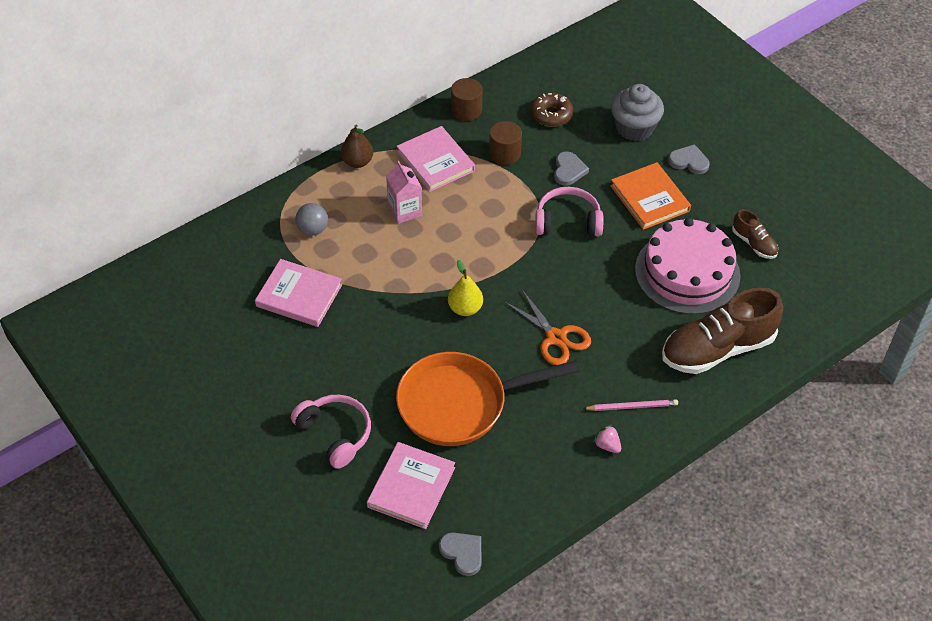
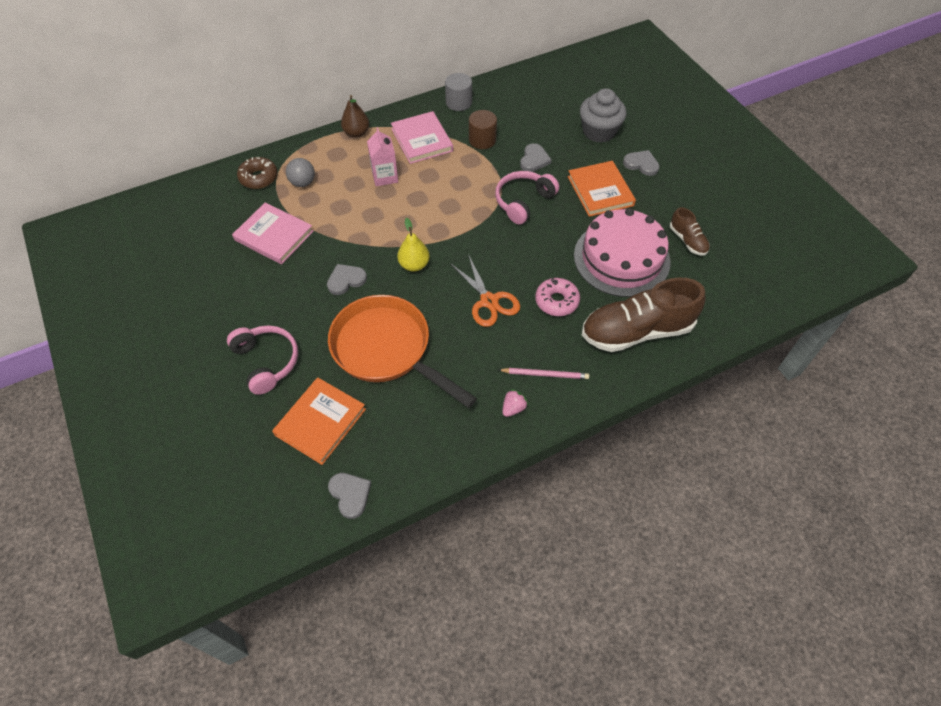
camera: 10 degrees right, 5 degrees up
pink book [367,442,455,529] -> orange book [272,377,366,465]
orange pan [396,352,580,446] -> orange pan turned 45 degrees clockwise [328,295,477,408]
brown cylinder [451,78,483,121] -> grey cylinder [445,73,472,111]
brown donut [531,93,573,127] -> brown donut moved to [237,157,277,189]
pink headphones [535,187,603,236] -> pink headphones turned 60 degrees counterclockwise [495,171,559,225]
pink strawberry [593,425,621,453] -> pink strawberry turned 75 degrees clockwise [502,389,528,417]
none -> grey heart [327,264,367,295]
none -> pink donut [535,278,580,316]

